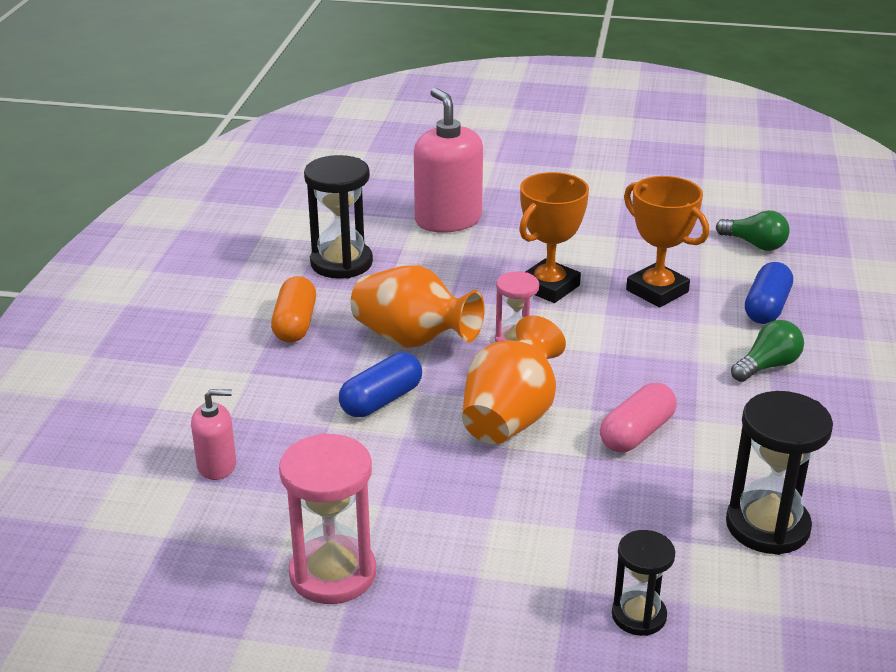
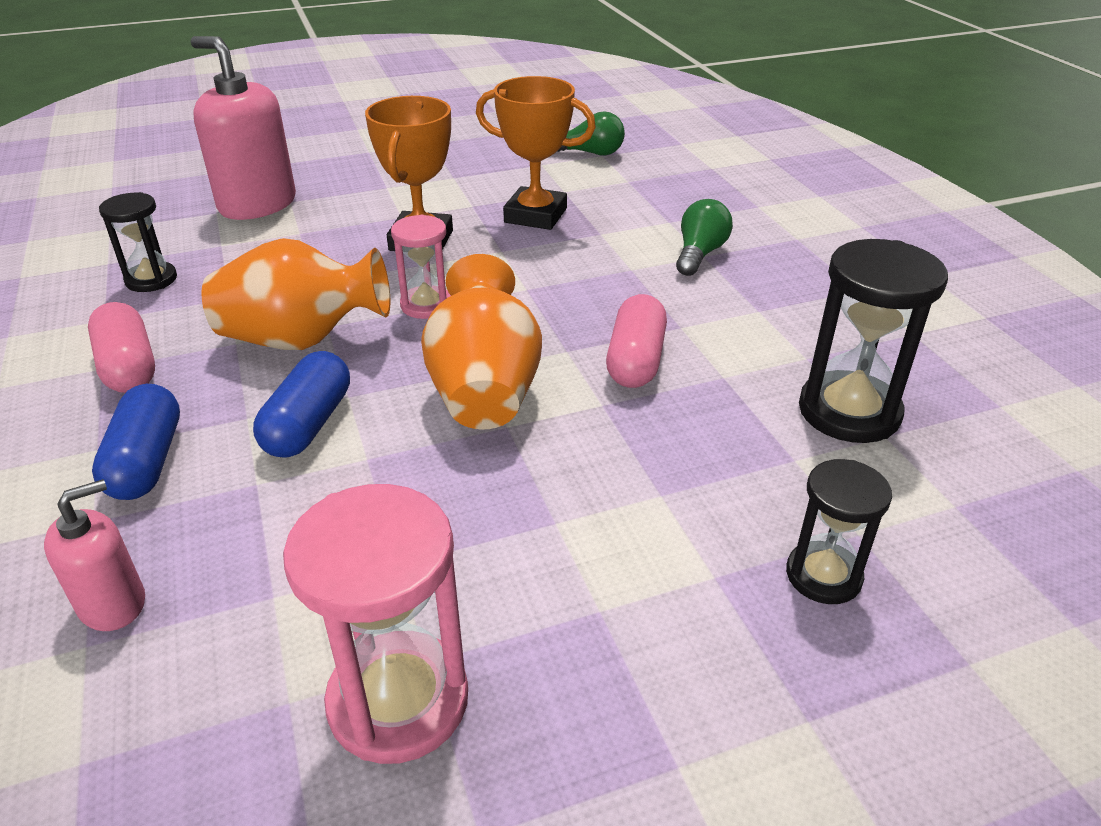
camera: 30 degrees left, 5 degrees up
orange capsule [271,276,316,343] -> pink capsule [88,302,155,393]
black hourglass [304,155,373,279] -> black hourglass [99,192,177,292], size x0.61
blue capsule [745,262,793,324] -> blue capsule moved to [92,384,180,500]

